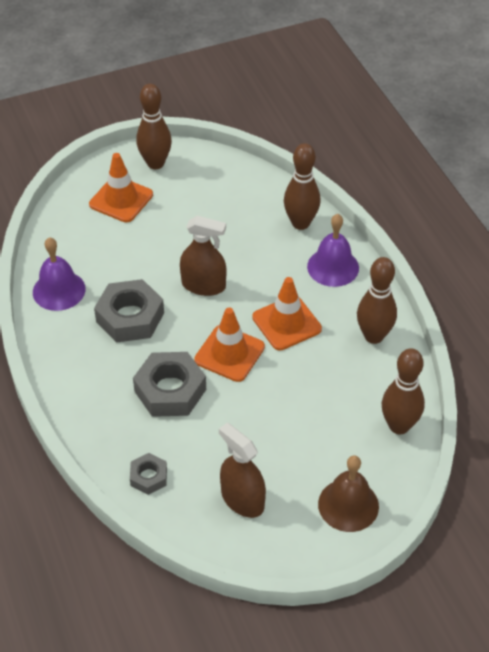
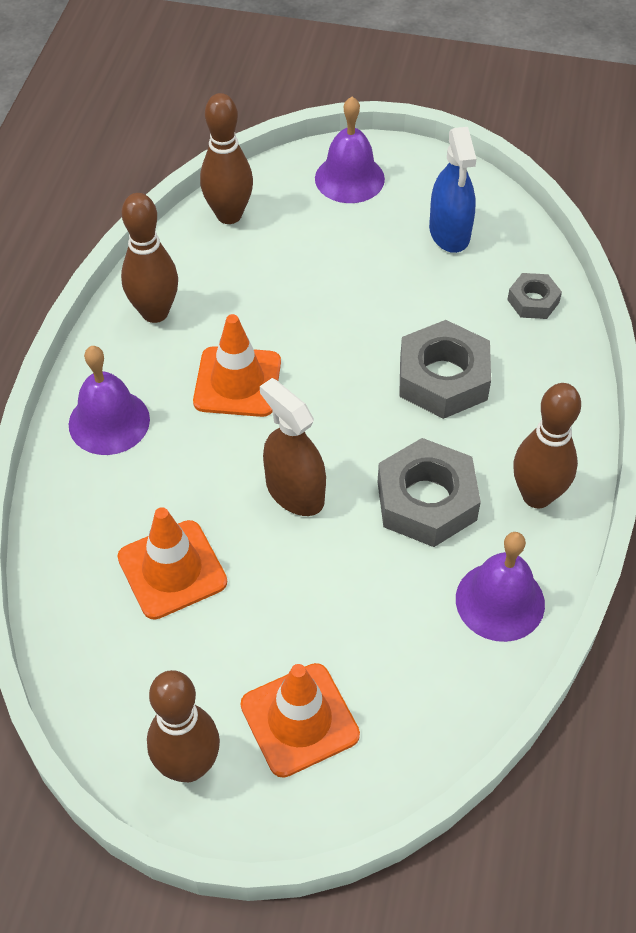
camera: 145 degrees left, 5 degrees up
orange traffic cone [194,308,265,382] -> orange traffic cone moved to [118,507,227,620]
brown spray bottle [219,423,266,518] -> blue spray bottle [429,127,476,253]
brown bowling pin [284,143,321,230] -> brown bowling pin moved to [513,383,581,508]
brown bell [318,455,379,532] -> purple bell [315,97,385,203]

